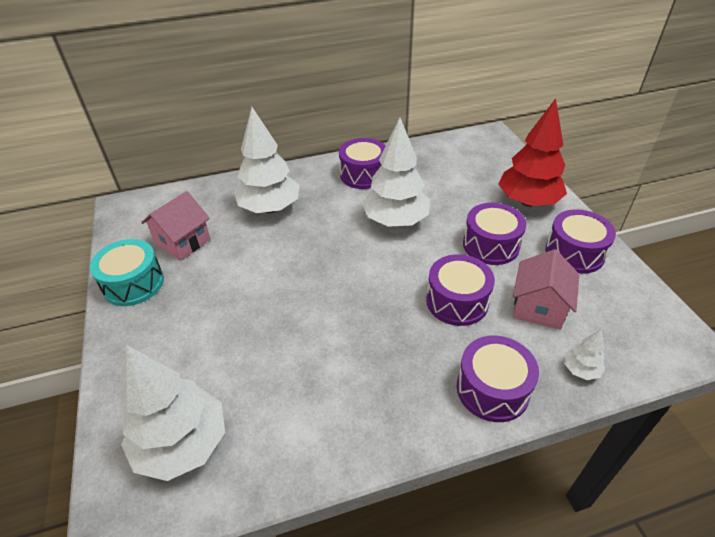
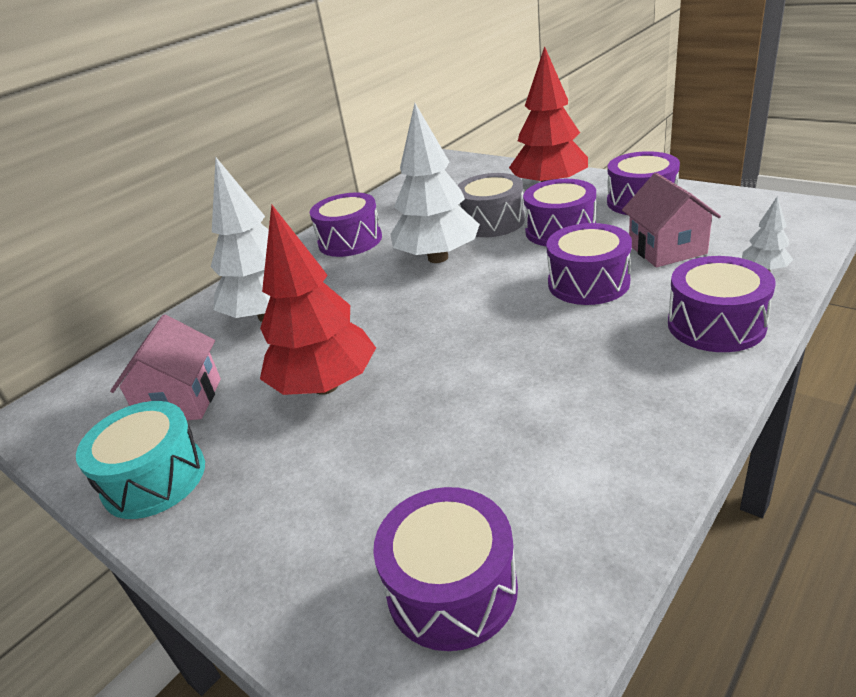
camera: 30 degrees left, 10 degrees down
white tree [120,345,225,481] -> purple drum [373,487,518,651]
none -> red tree [260,204,376,395]
none -> grey drum [457,173,525,237]

